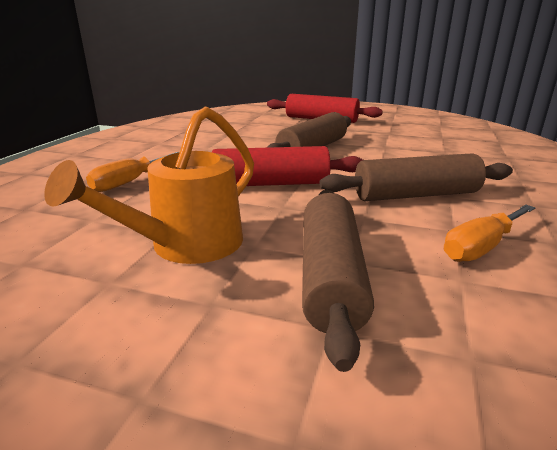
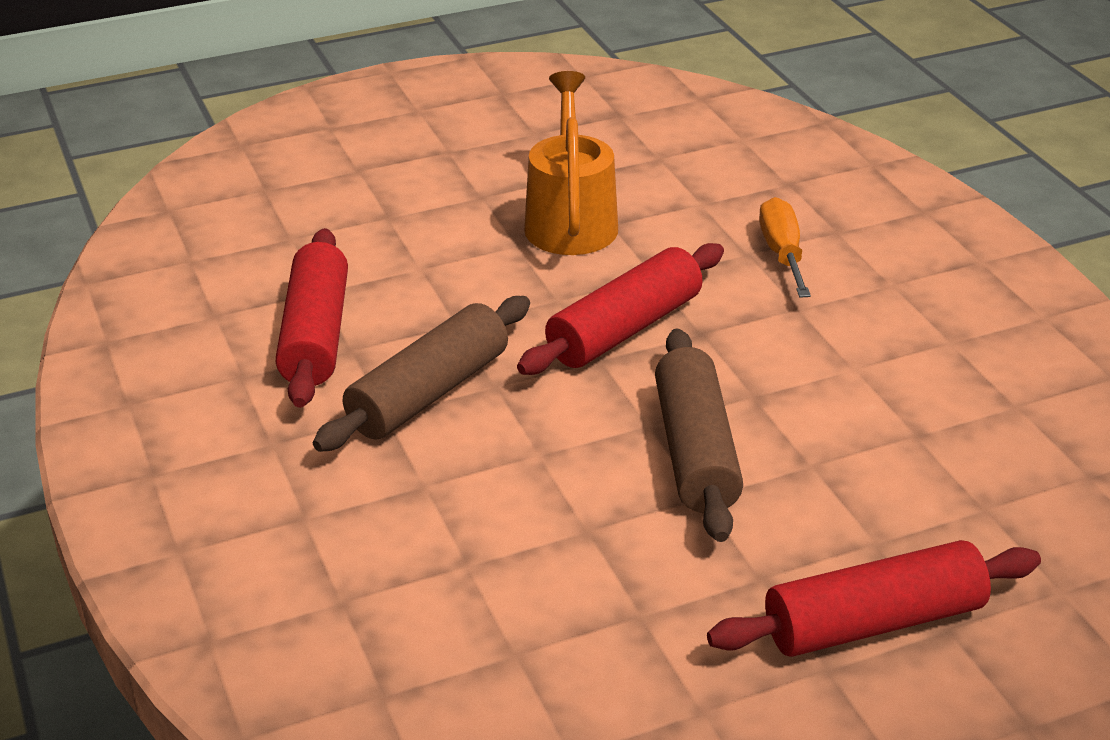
camera: 140 degrees right, 10 degrees up
brown rolling pin [302,190,374,372] -> none
orange screwdriver [444,205,535,262] -> red rolling pin [276,228,348,408]

